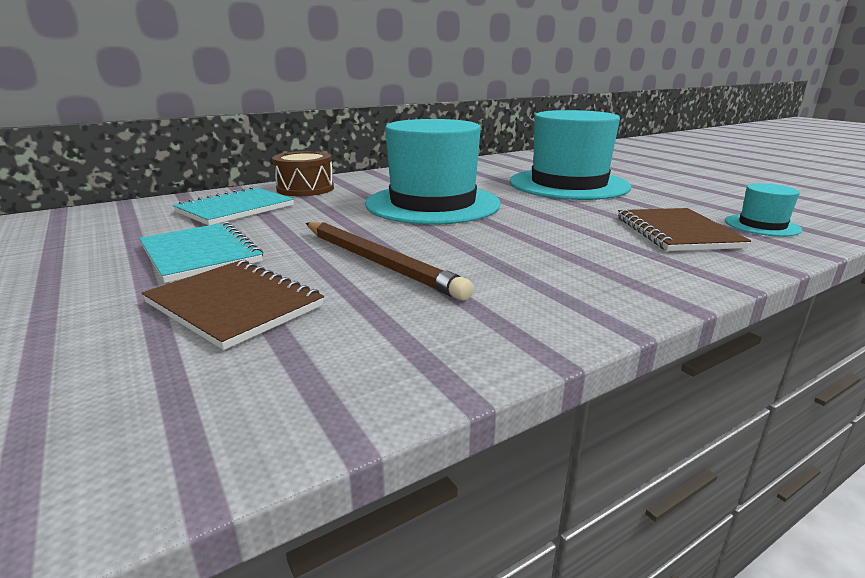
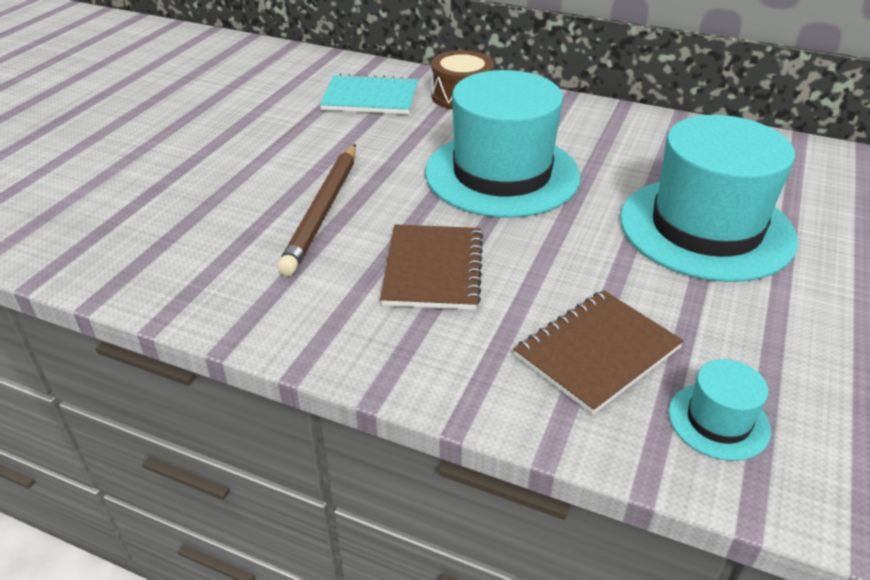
camera: 55 degrees right, 15 degrees up
turquoise notebook [139,222,263,283] -> none
brown notebook [142,260,324,350] -> brown notebook moved to [380,224,483,310]

